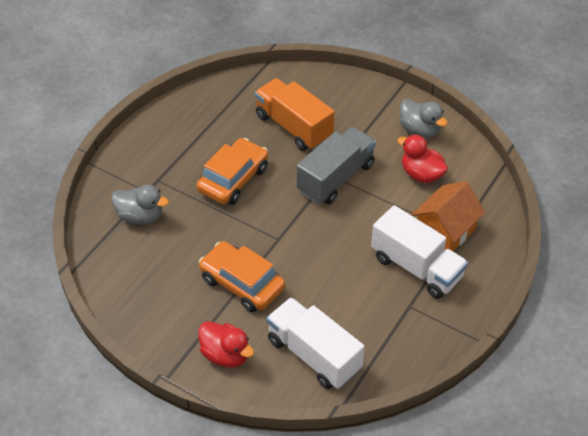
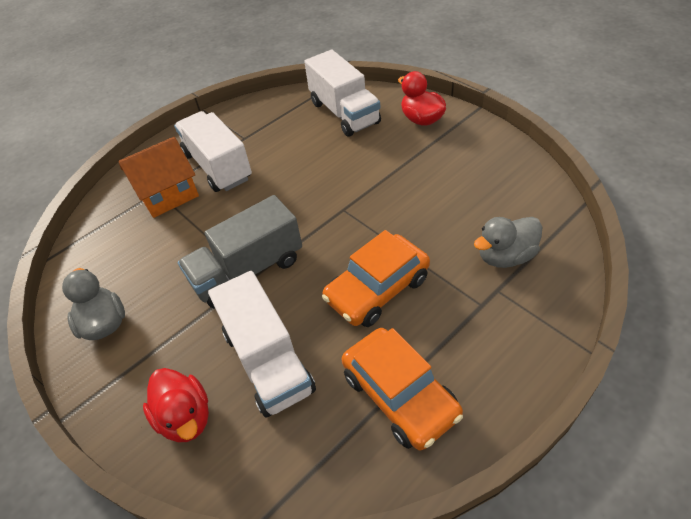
camera: 160 degrees left, 0 degrees up
grey duck [111,185,169,224] -> grey duck turned 60 degrees counterclockwise [474,217,542,268]
orange car [199,241,285,312] -> orange car moved to [342,328,463,450]
orange truck [255,78,335,151] -> white truck [208,271,316,418]
red duck [397,135,448,183] -> red duck moved to [143,368,209,442]

